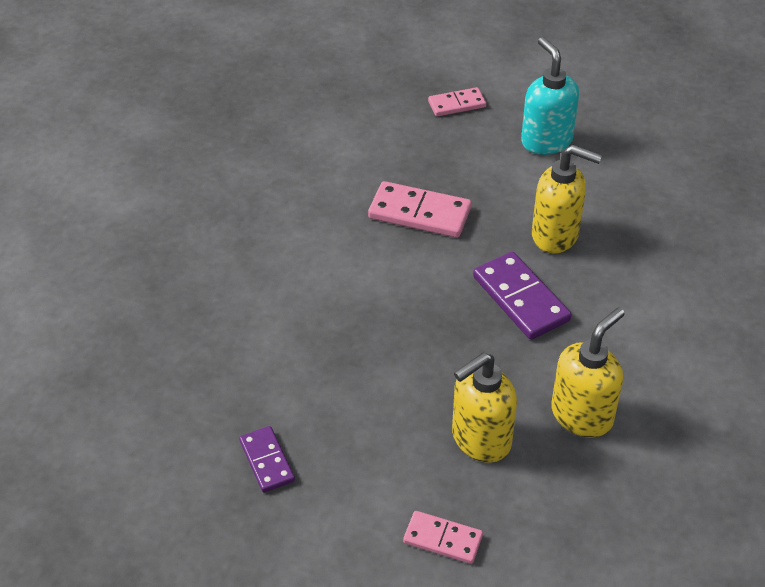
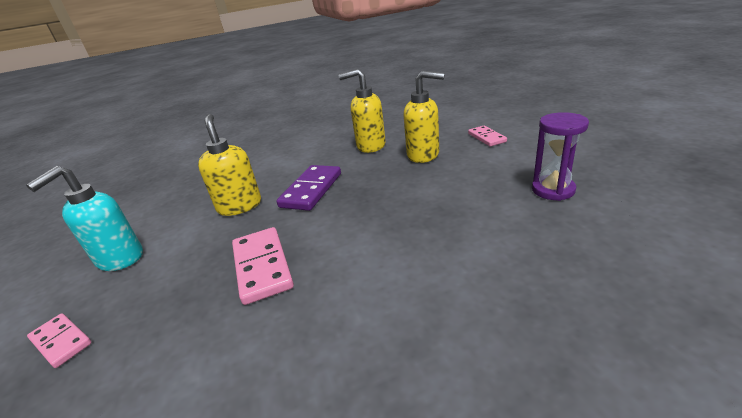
camera: 125 degrees left, 15 degrees down
purple domino [239,426,295,492] -> purple hourglass [532,112,589,201]

